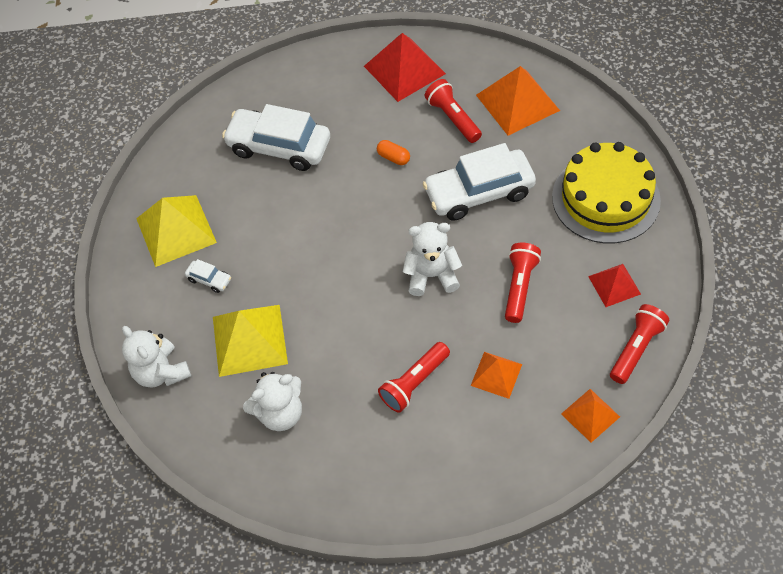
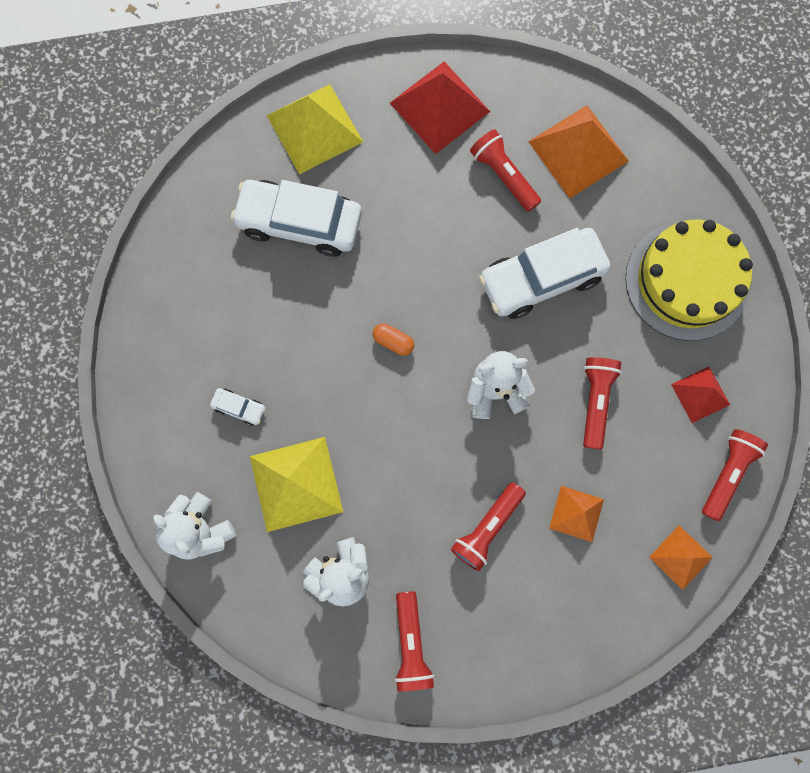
camera: 10 degrees left, 20 degrees up
yellow pyramid [136,195,217,267] -> yellow pyramid moved to [266,84,363,175]
orange capsule [377,140,410,165] -> orange capsule moved to [373,323,414,356]
none -> red flashlight [395,591,434,692]

